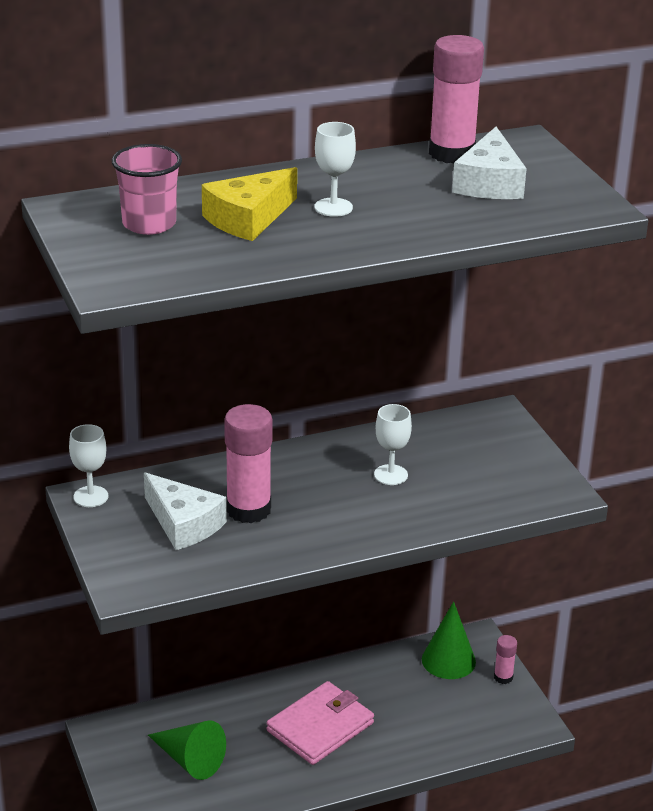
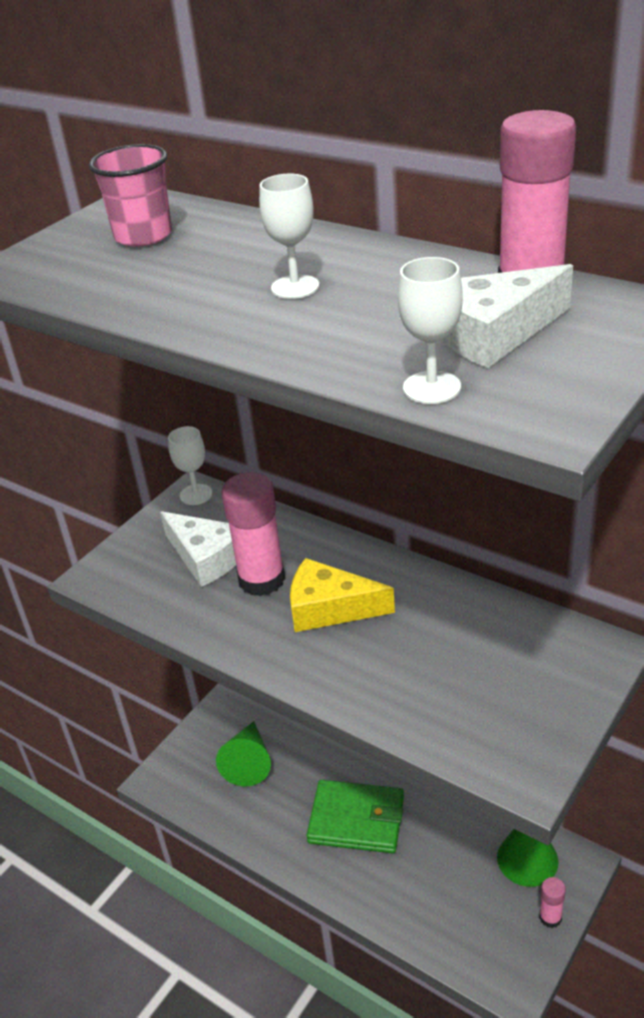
camera: 60 degrees right, 5 degrees up
white cheese [144,473,227,550] -> white cheese turned 60 degrees counterclockwise [160,511,236,587]
yellow cheese [202,167,297,241] -> yellow cheese moved to [290,558,395,632]
pink wallet [267,681,374,765] -> green wallet [307,780,404,853]
white goblet [374,404,412,485] -> white goblet moved to [398,257,463,404]

